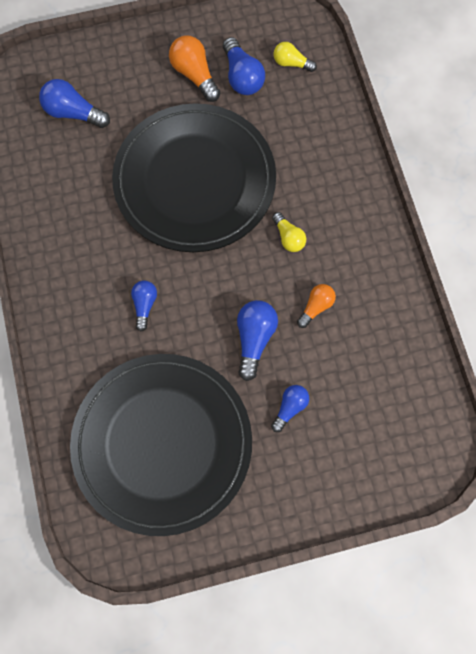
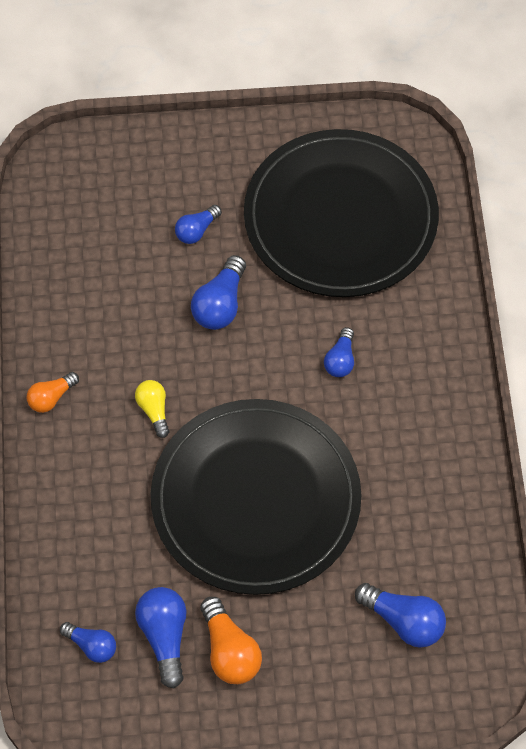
camera: 170 degrees left, 10 degrees down
yellow light bulb [274,42,317,72] -> blue light bulb [60,622,116,663]
orange light bulb [297,284,336,328] -> orange light bulb moved to [27,372,79,413]

